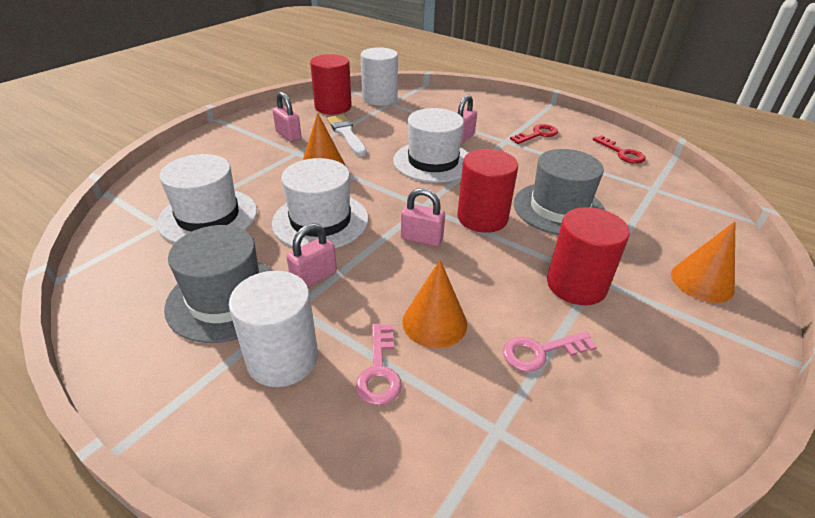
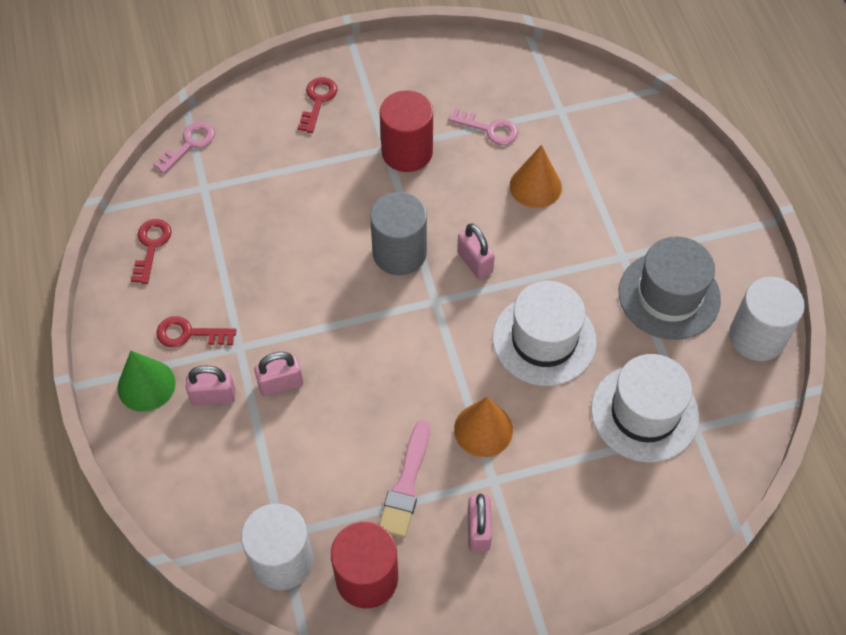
camera: 140 degrees left, 20 degrees up
white cylinder [229,271,318,387] -> white cylinder moved to [729,277,805,361]
pink padlock [286,223,337,288] -> pink padlock moved to [186,366,235,406]
white brush [327,115,367,156] -> pink brush [379,420,430,538]
pink key [355,323,402,405] -> pink key moved to [153,122,215,174]
white hat [393,108,468,183] -> none
red cylinder [457,149,518,233] -> grey cylinder [370,192,427,275]
grey hat [514,149,605,235] -> none
orange cone [671,221,735,303] -> red key [298,77,338,133]
none -> green cone [117,351,176,412]

